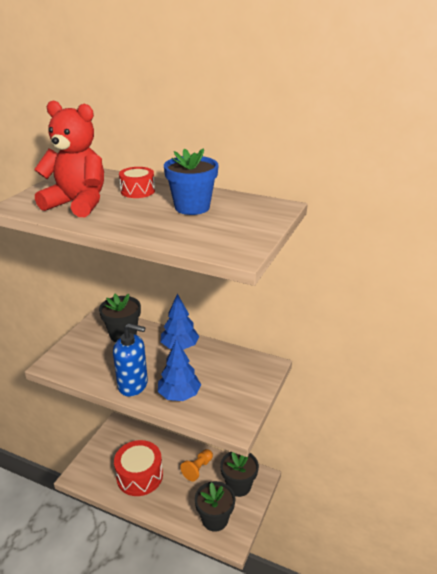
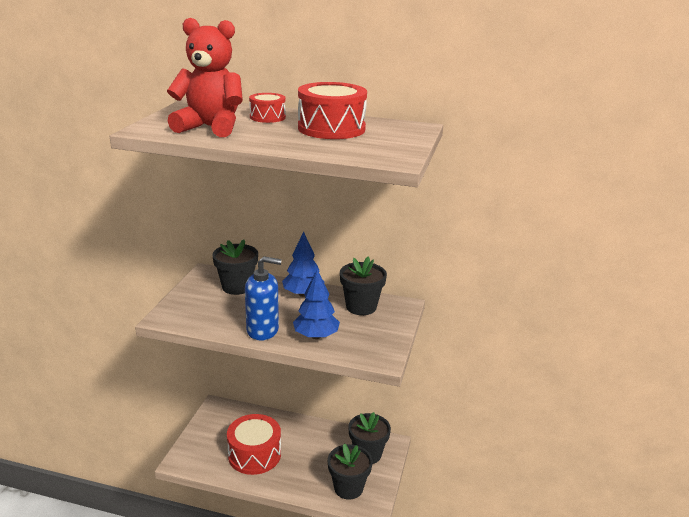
camera: 10 degrees left, 5 degrees down
blue flower pot [164,148,219,215] -> red drum [298,82,367,139]
orange pawn [180,449,213,482] -> none
none -> black flower pot [340,256,387,315]

